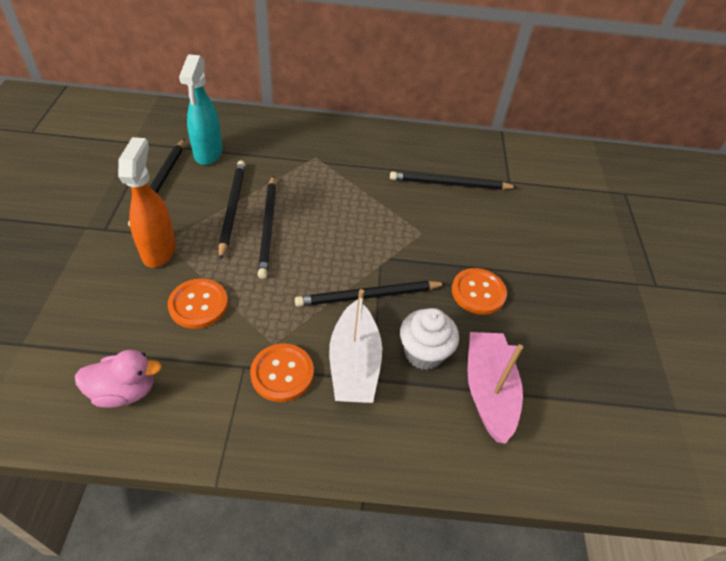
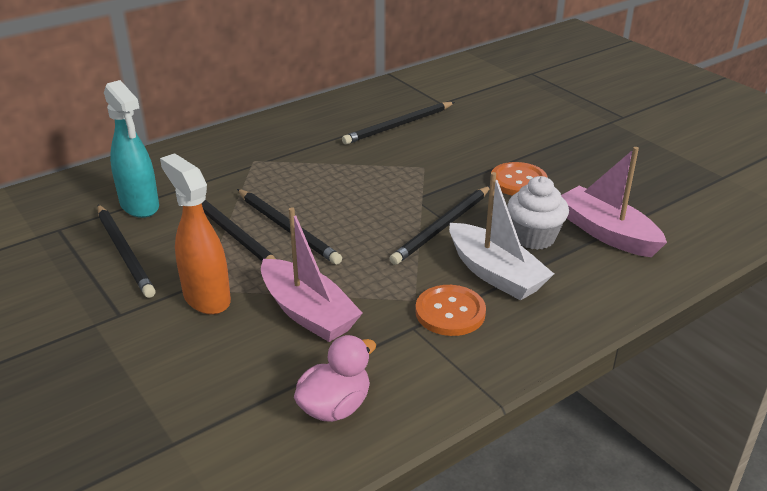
camera: 35 degrees left, 15 degrees down
orange button [168,279,228,329] -> pink boat [261,207,363,342]

